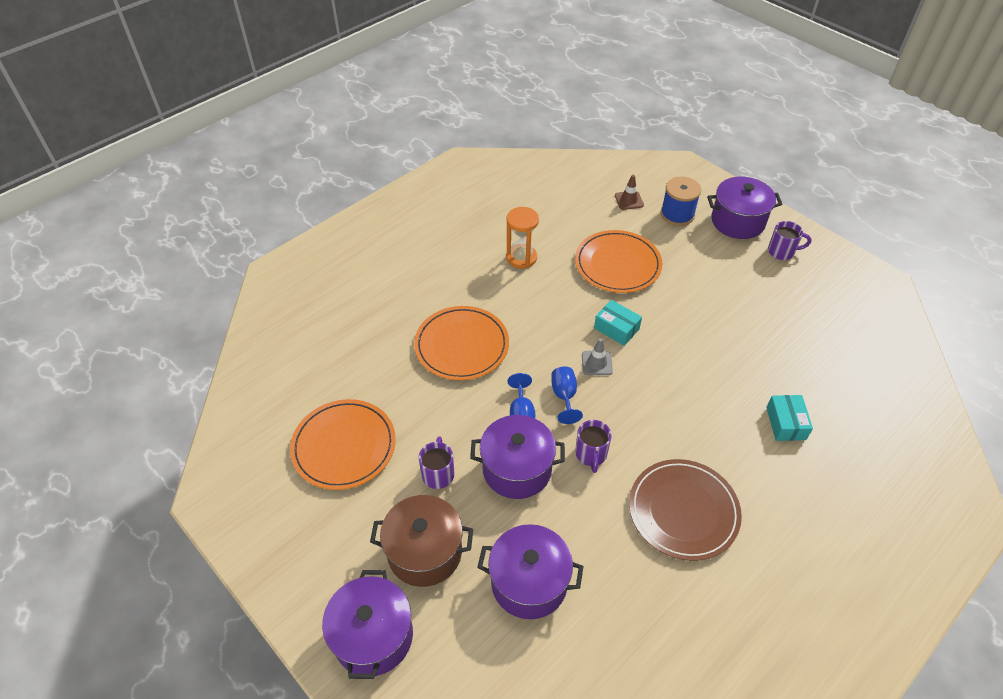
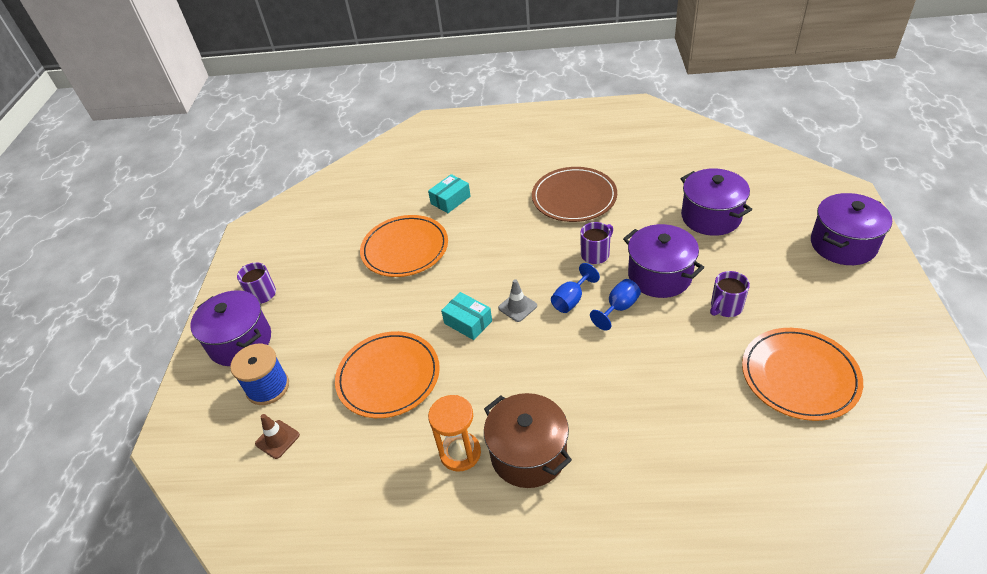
camera: 130 degrees left, 5 degrees down
brown pot [370,495,473,587] -> brown pot moved to [484,393,572,488]
orange plate [414,306,509,380] -> orange plate moved to [360,215,448,277]
turquoise box [594,300,642,346] -> turquoise box turned 45 degrees counterclockwise [441,292,492,340]

